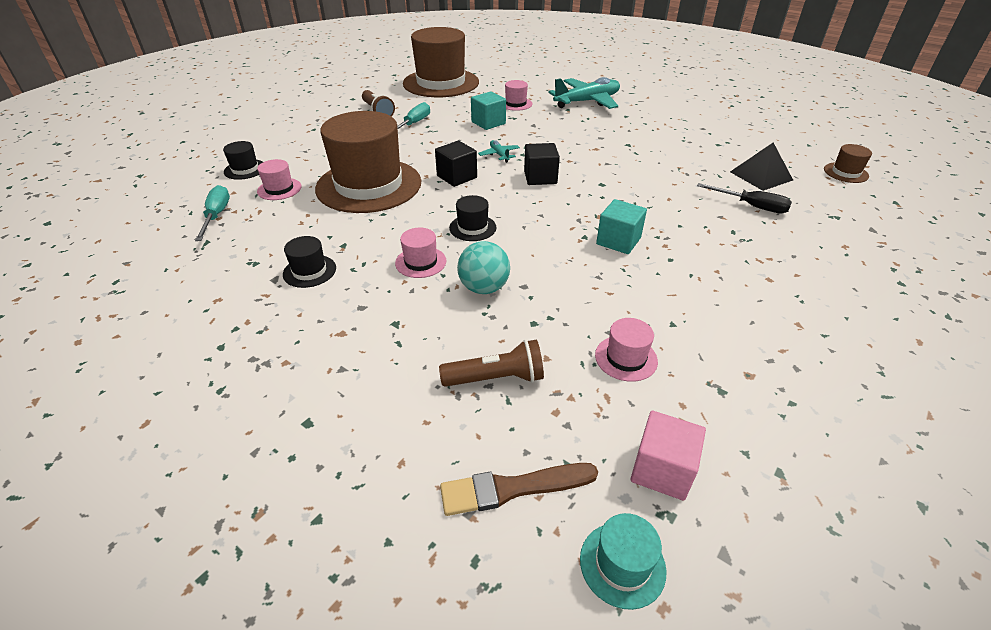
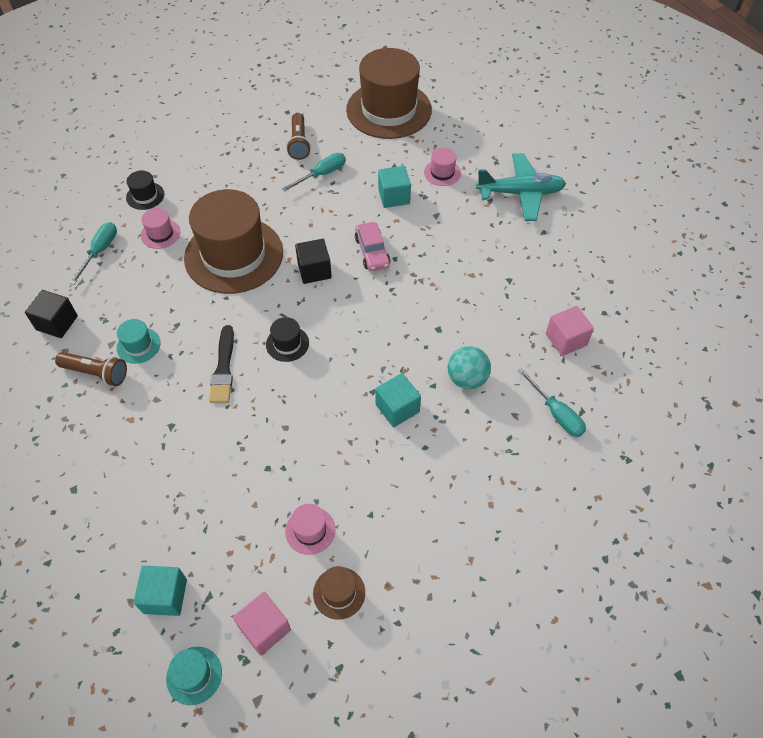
camera: 25 degrees right, 15 degrees up
black hat [283,236,336,288] -> turquoise hat [117,319,161,364]
pink hat [395,228,446,278] -> black brush [209,325,234,403]
brown flashlight [439,340,544,387] -> brown flashlight moved to [55,352,127,386]
brown brush [440,463,598,516] -> turquoise cube [133,566,187,616]
turquoise ball [457,241,510,294] -> turquoise ball moved to [448,346,491,389]
turquoise plane [478,140,520,163] -> pink car [355,222,390,271]
black cube [524,143,560,185] -> black cube moved to [25,290,78,338]
black screwdriver [697,183,792,213] -> turquoise screwdriver [518,368,586,437]
black pyramid [730,143,793,191] -> none
brown hat [824,144,872,183] -> brown hat moved to [313,566,365,620]
none -> pink cube [546,306,594,356]

